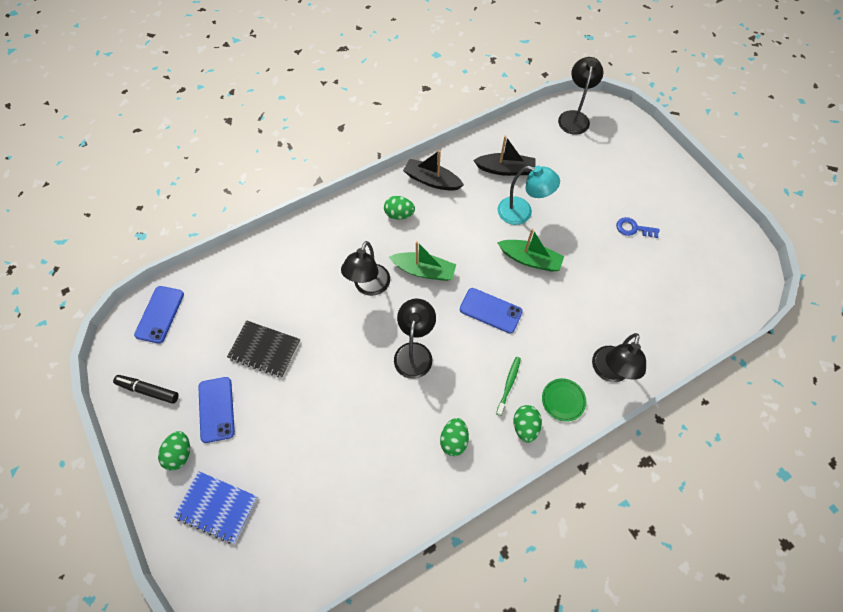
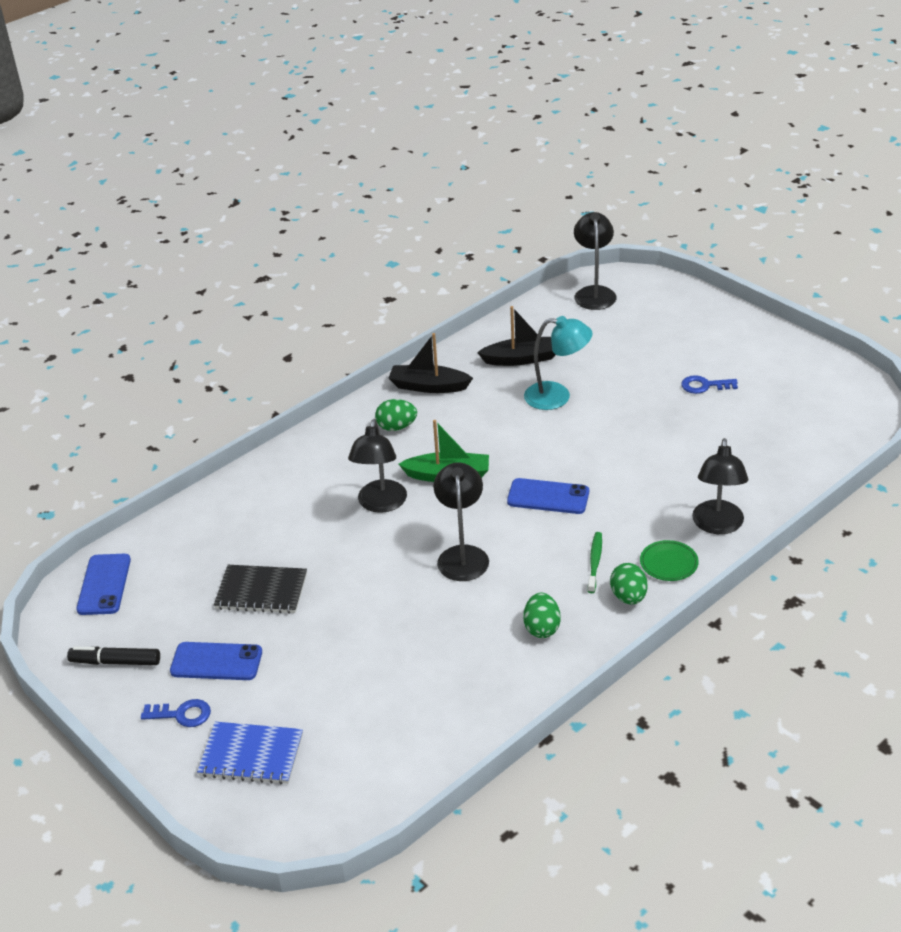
camera: 10 degrees left, 25 degrees down
green egg [158,431,190,470] -> blue key [141,699,211,727]
blue phone [198,377,235,443] -> blue phone turned 60 degrees counterclockwise [170,642,262,680]
green boat [497,229,564,272] -> none

